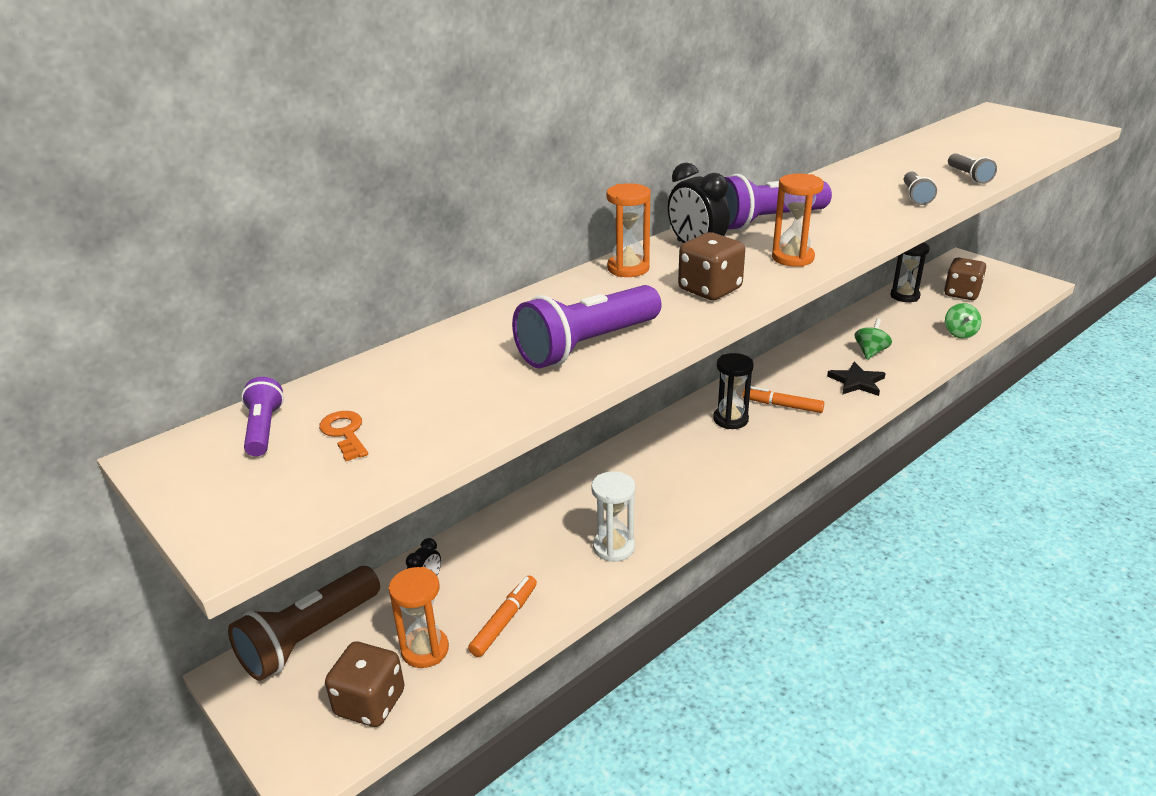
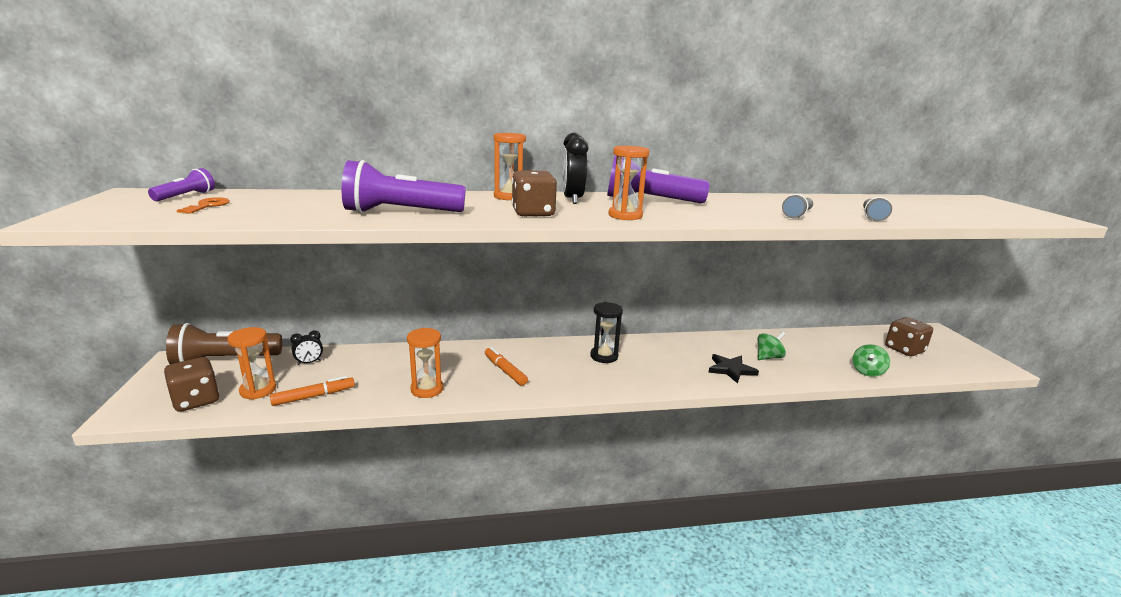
camera: 30 degrees right, 10 degrees down
white hourglass [591,471,635,562] -> orange hourglass [407,328,443,398]
orange marker [743,386,824,413] -> orange marker moved to [485,347,528,386]
black hourglass [890,242,930,302] -> none

